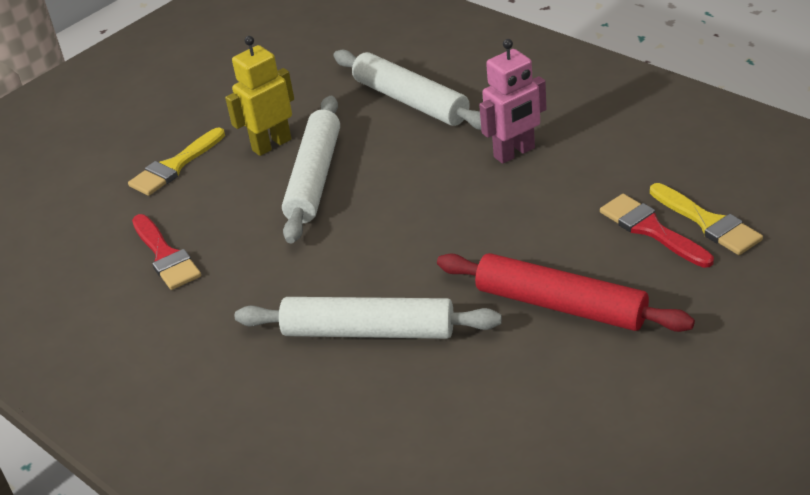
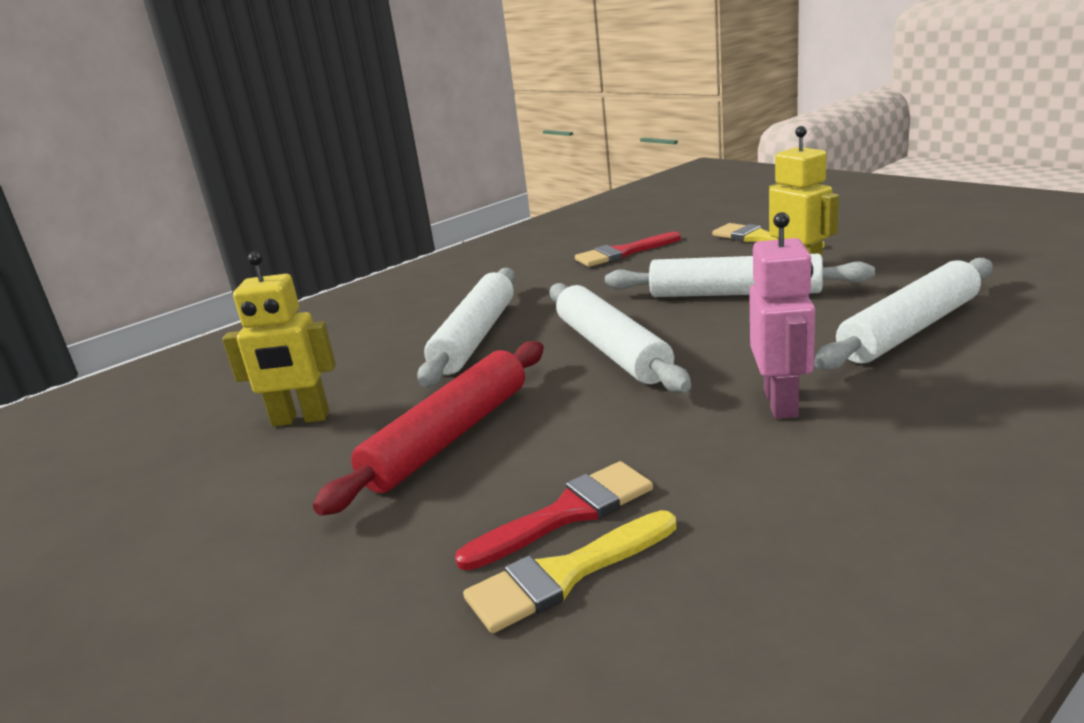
camera: 95 degrees right, 15 degrees down
pink robot [479,39,547,164] -> pink robot turned 150 degrees counterclockwise [749,212,815,419]
none -> yellow robot [222,252,336,426]
none -> white rolling pin [549,283,691,393]

